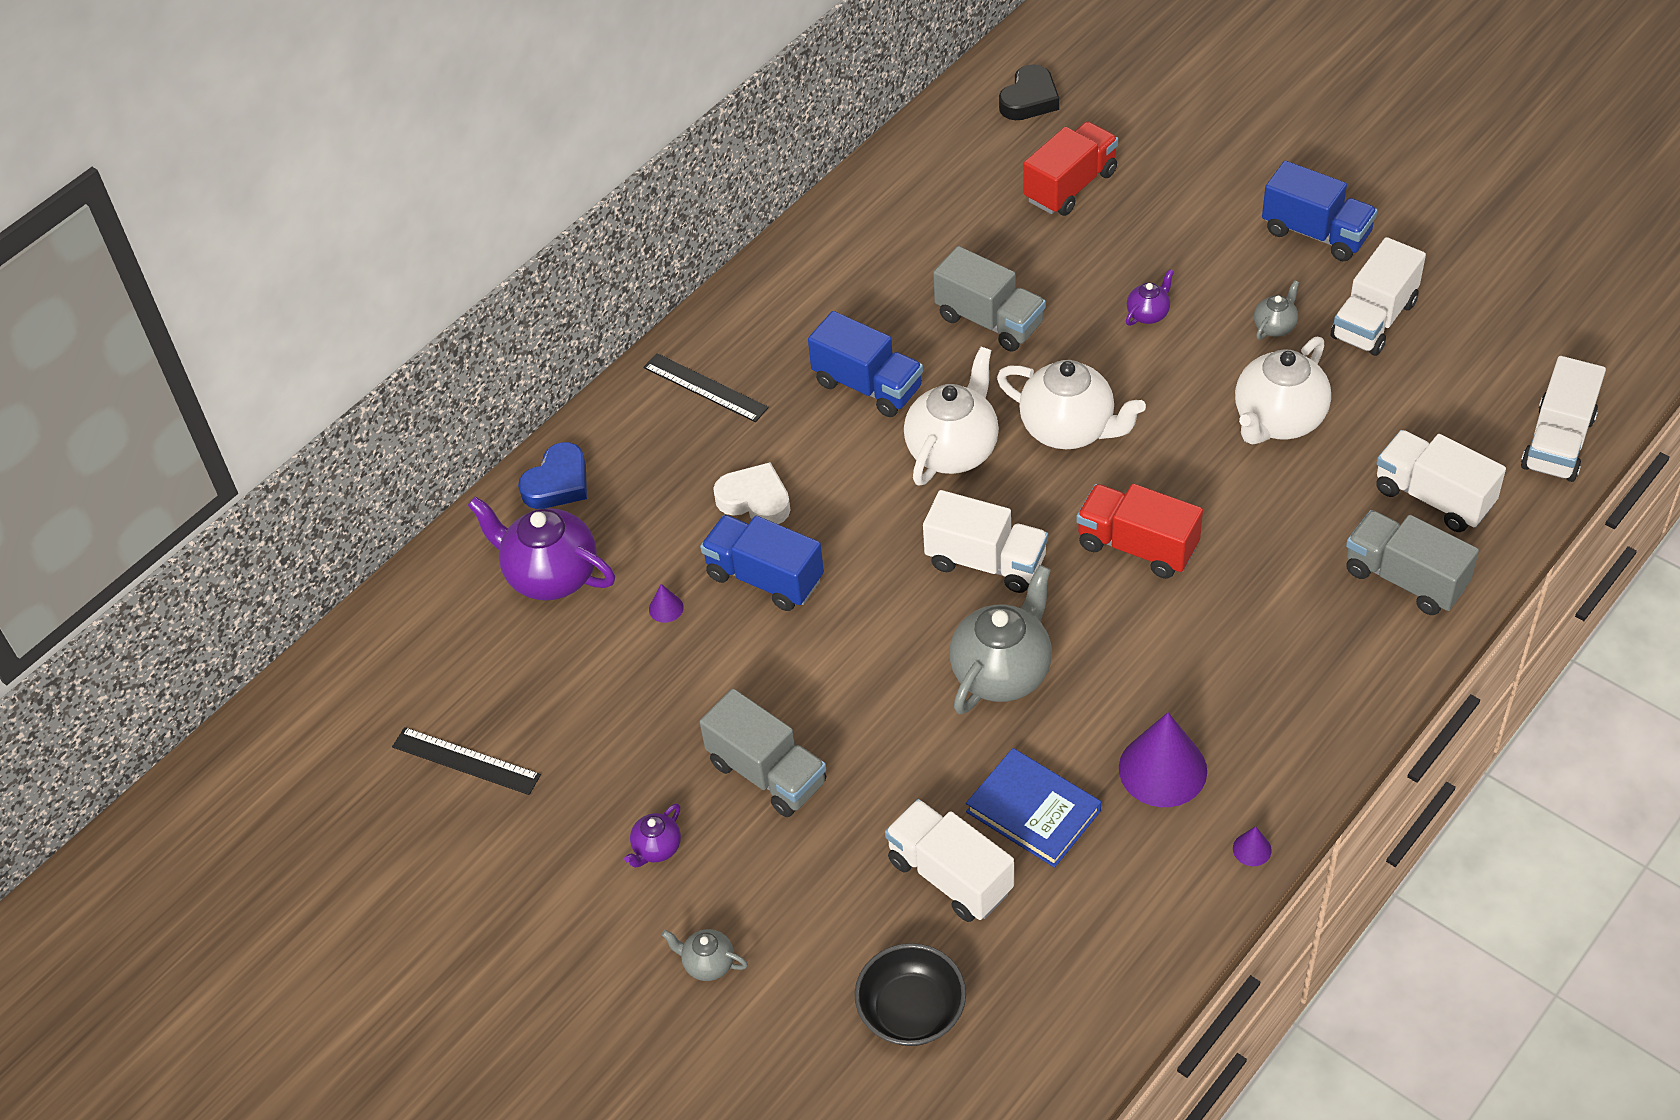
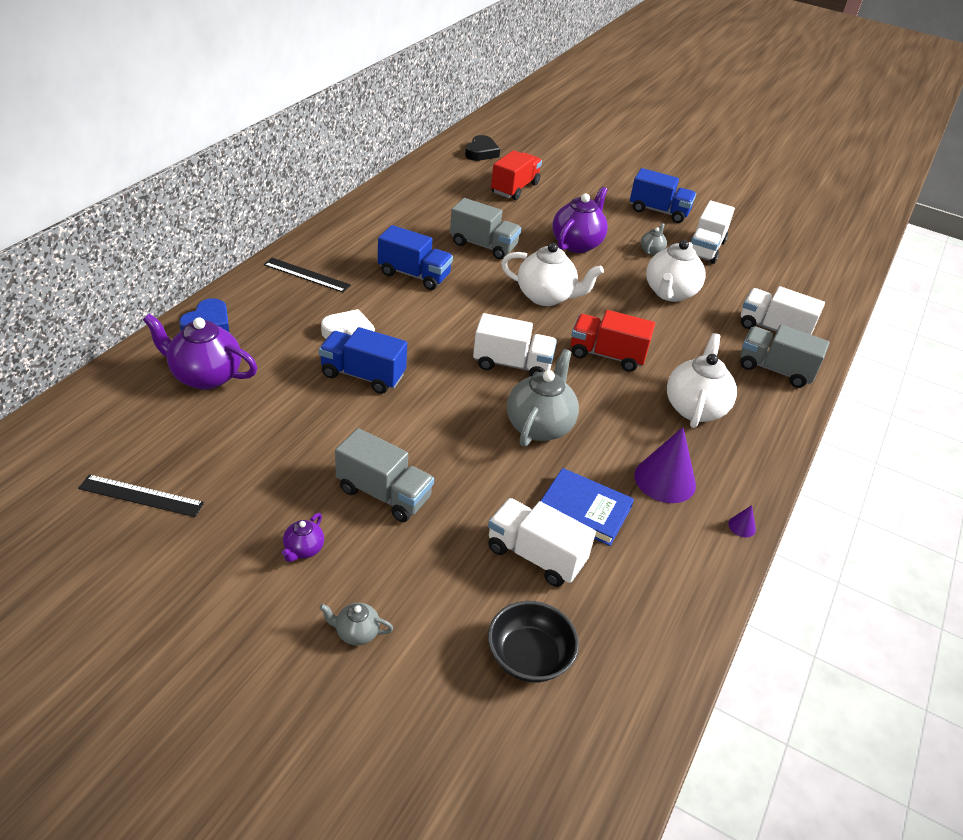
camera: 20 degrees left, 10 degrees down
purple cone [649,584,684,623] -> none
white teapot [904,347,999,486] -> white teapot moved to [667,333,737,428]
purple teapot [1126,269,1174,326] -> purple teapot [552,187,608,253], size x2.09
white truck [1521,356,1606,482] -> none

